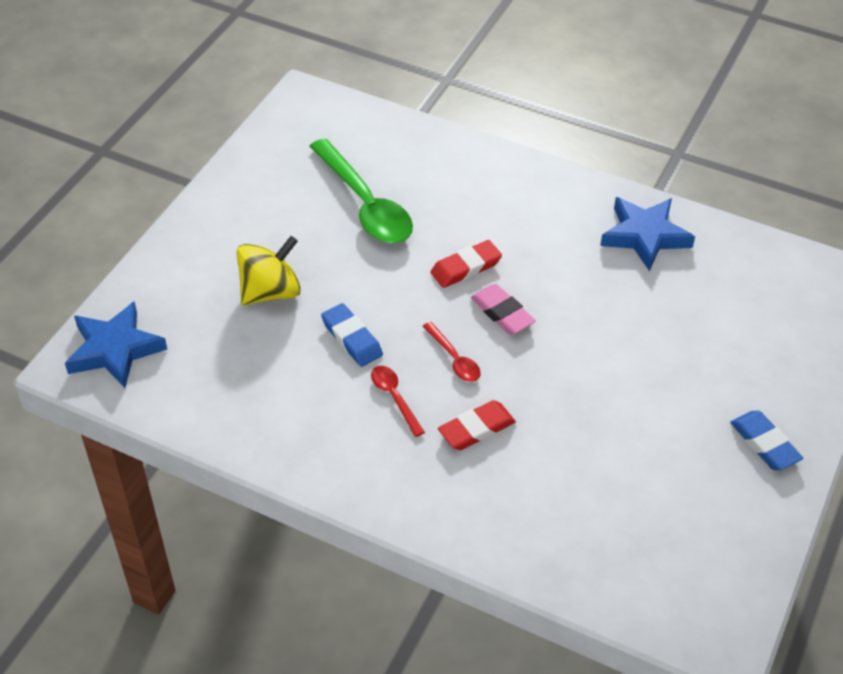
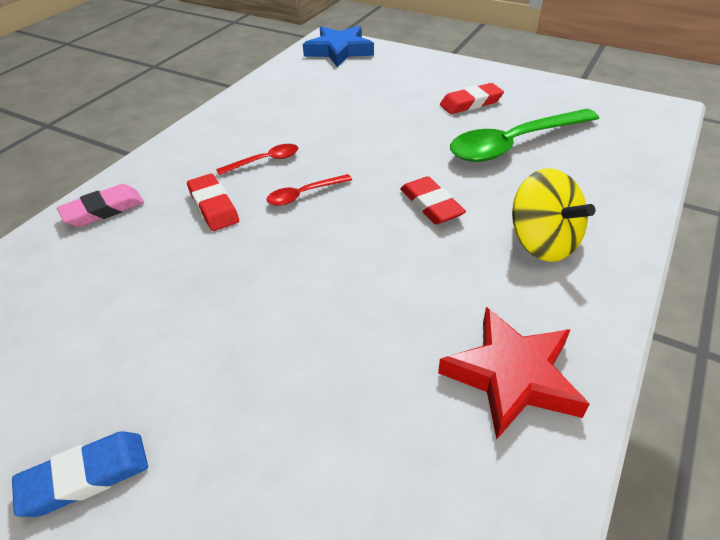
camera: 95 degrees right, 5 degrees down
yellow spinning top [237,236,301,305] -> yellow spinning top moved to [512,168,595,262]
blue eraser [321,303,383,367] -> none
pink eraser [471,284,536,335] -> pink eraser moved to [57,184,144,227]
blue star [600,197,695,271] -> red star [438,307,589,439]
none -> red eraser [440,83,504,114]

